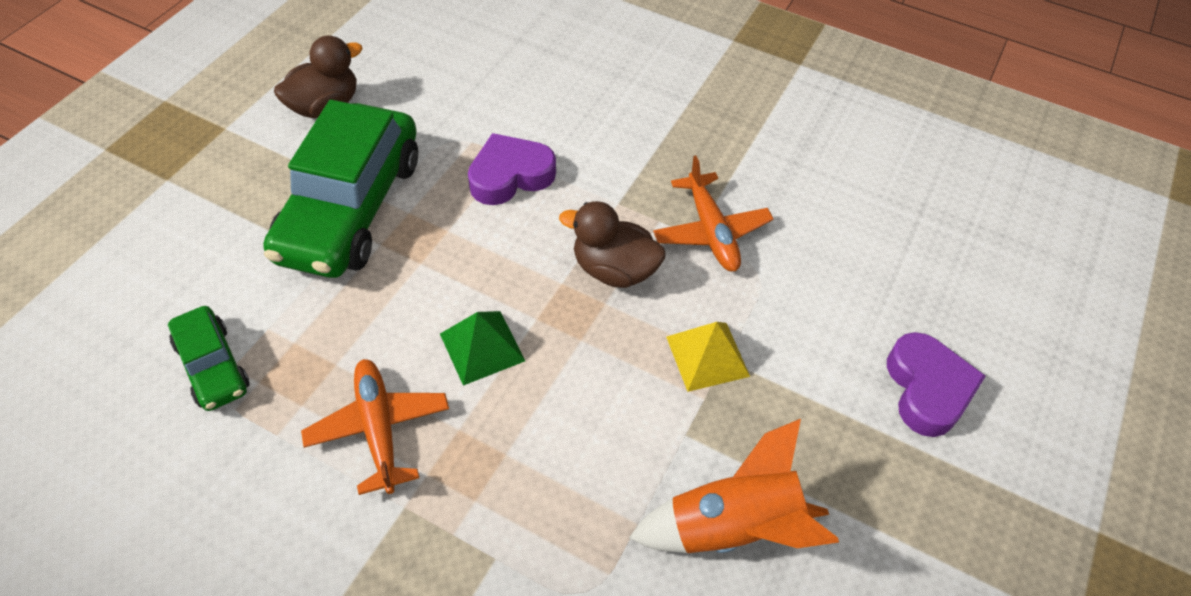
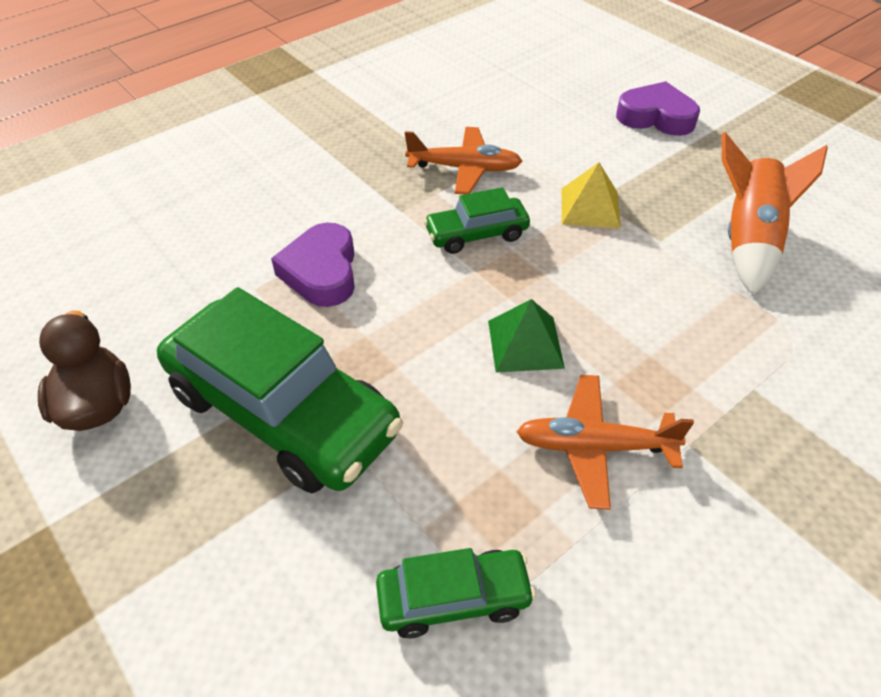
camera: 65 degrees left, 5 degrees down
brown duck [559,201,666,288] -> green car [424,187,530,254]

